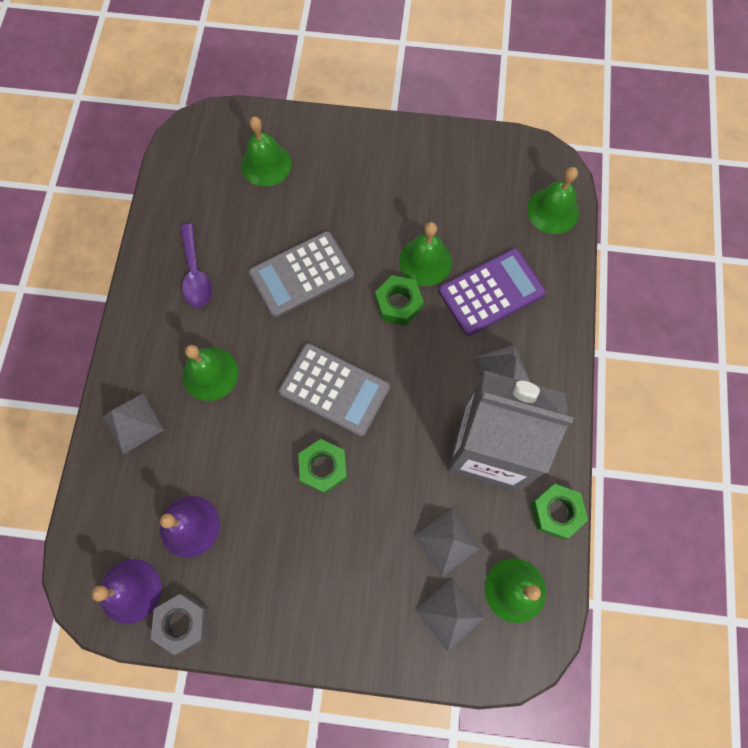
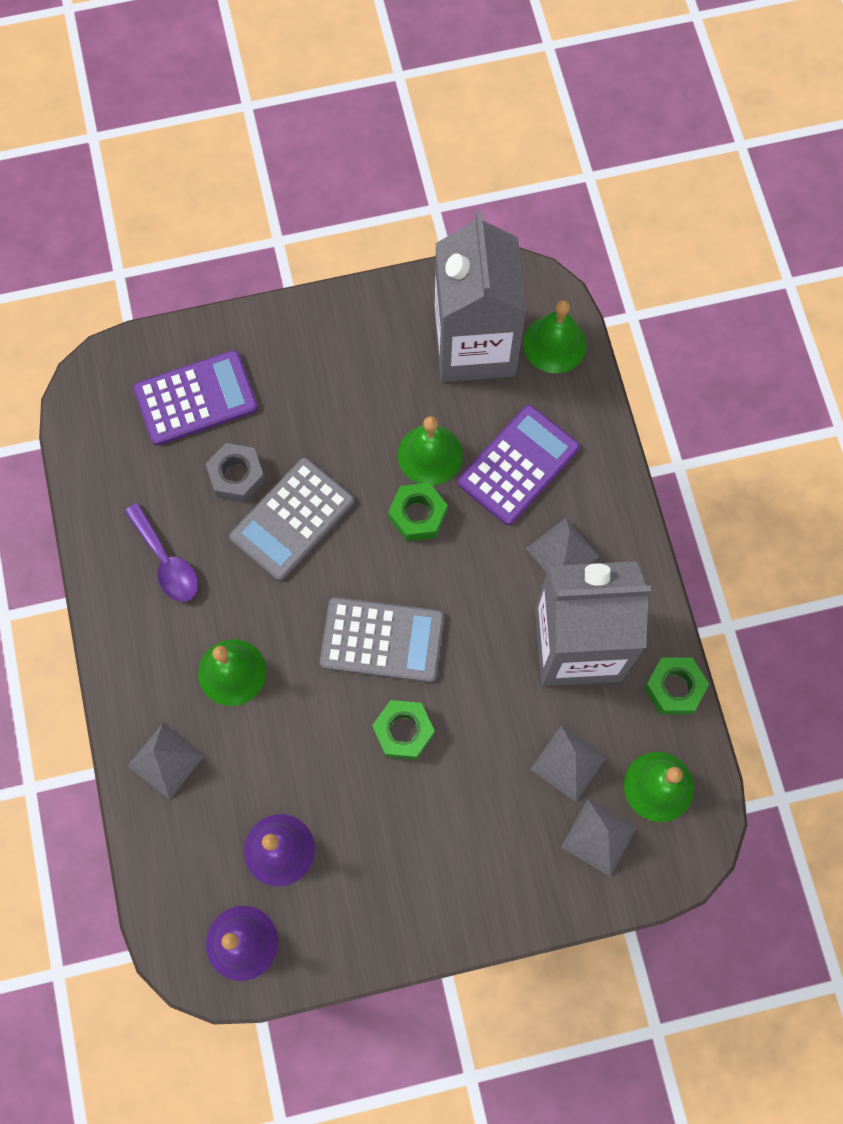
camera: 20 degrees left, 0 degrees up
grey nut [151,593,208,655] -> grey nut moved to [206,443,266,503]
green bell [241,117,292,187] -> purple calculator [133,350,258,446]
none -> grey carton [434,211,527,382]

